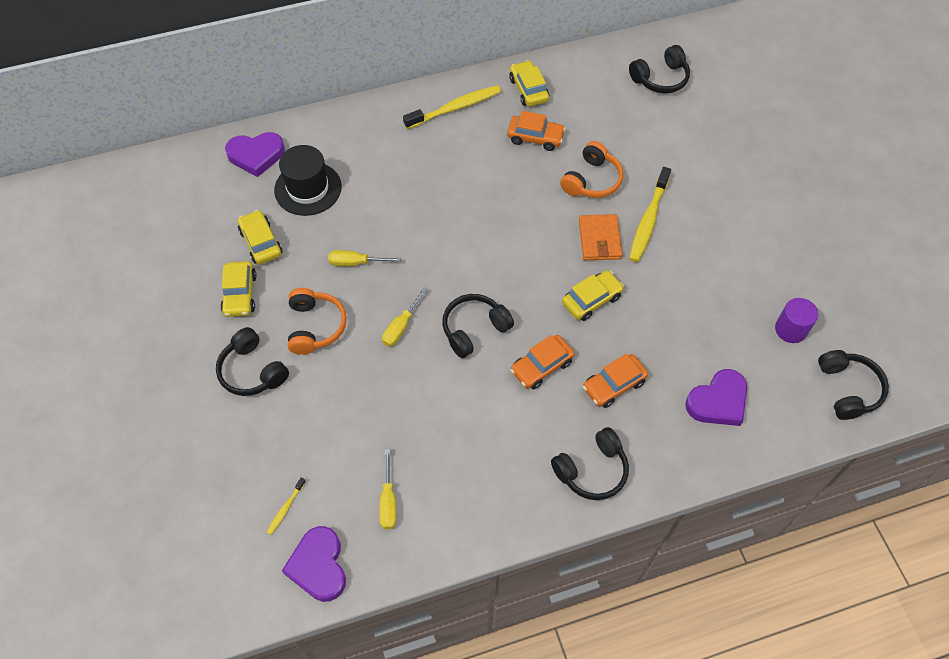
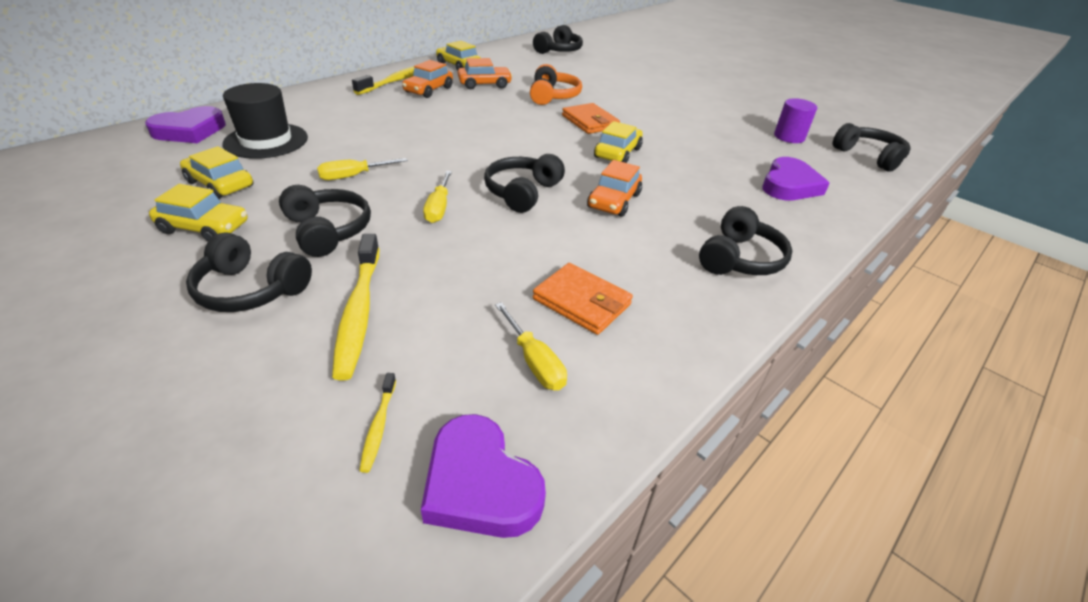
camera: 30 degrees left, 20 degrees down
yellow car [221,261,257,317] -> yellow car turned 45 degrees counterclockwise [149,184,248,241]
orange headphones [288,288,347,355] -> black headphones [279,185,371,257]
orange car [583,354,648,408] -> orange car moved to [402,60,453,98]
yellow toothbrush [629,167,671,262] -> yellow toothbrush moved to [332,234,380,381]
none -> orange wallet [533,263,633,335]

